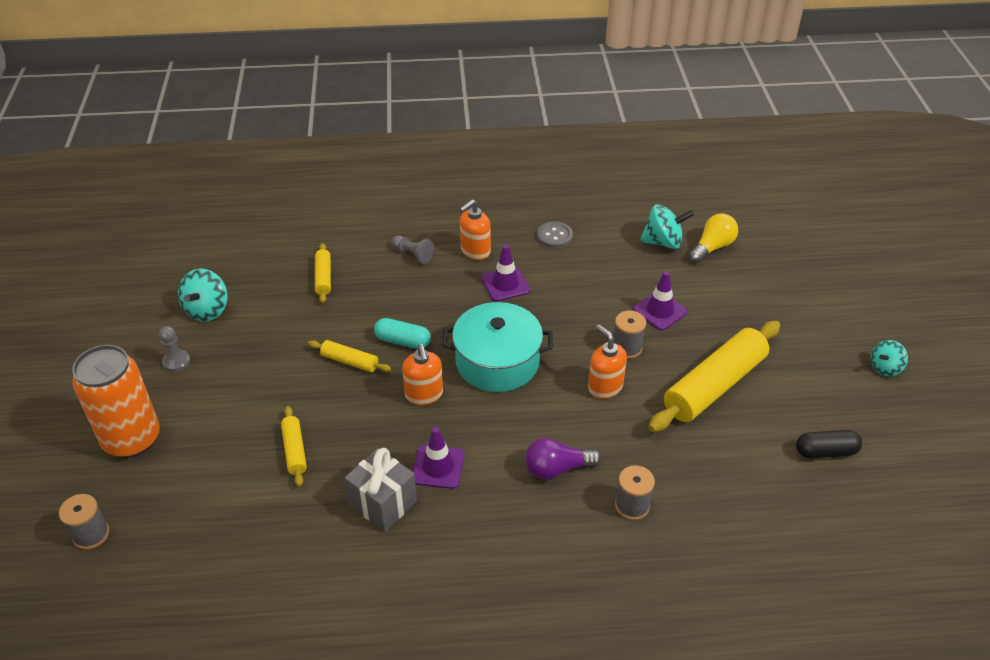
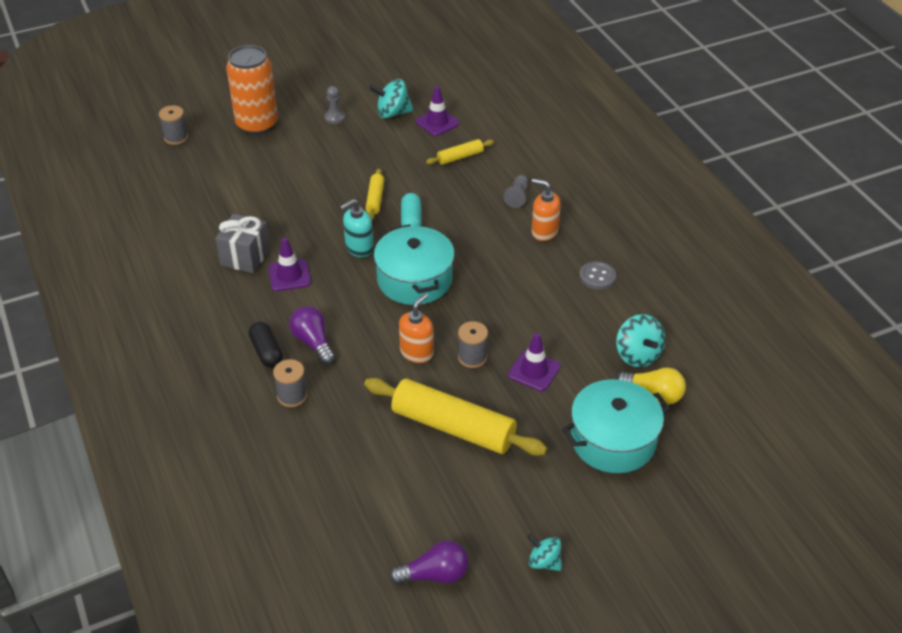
camera: 70 degrees right, 0 degrees up
yellow rolling pin [281,406,307,487] -> none
orange soap dispenser [402,344,443,405] -> turquoise soap dispenser [340,199,374,257]
purple traffic cone [481,245,530,302] -> purple traffic cone moved to [416,86,459,136]
black capsule [796,430,862,458] -> black capsule moved to [249,322,283,367]
none -> purple light bulb [389,540,469,585]
none -> turquoise pot [562,379,671,473]

